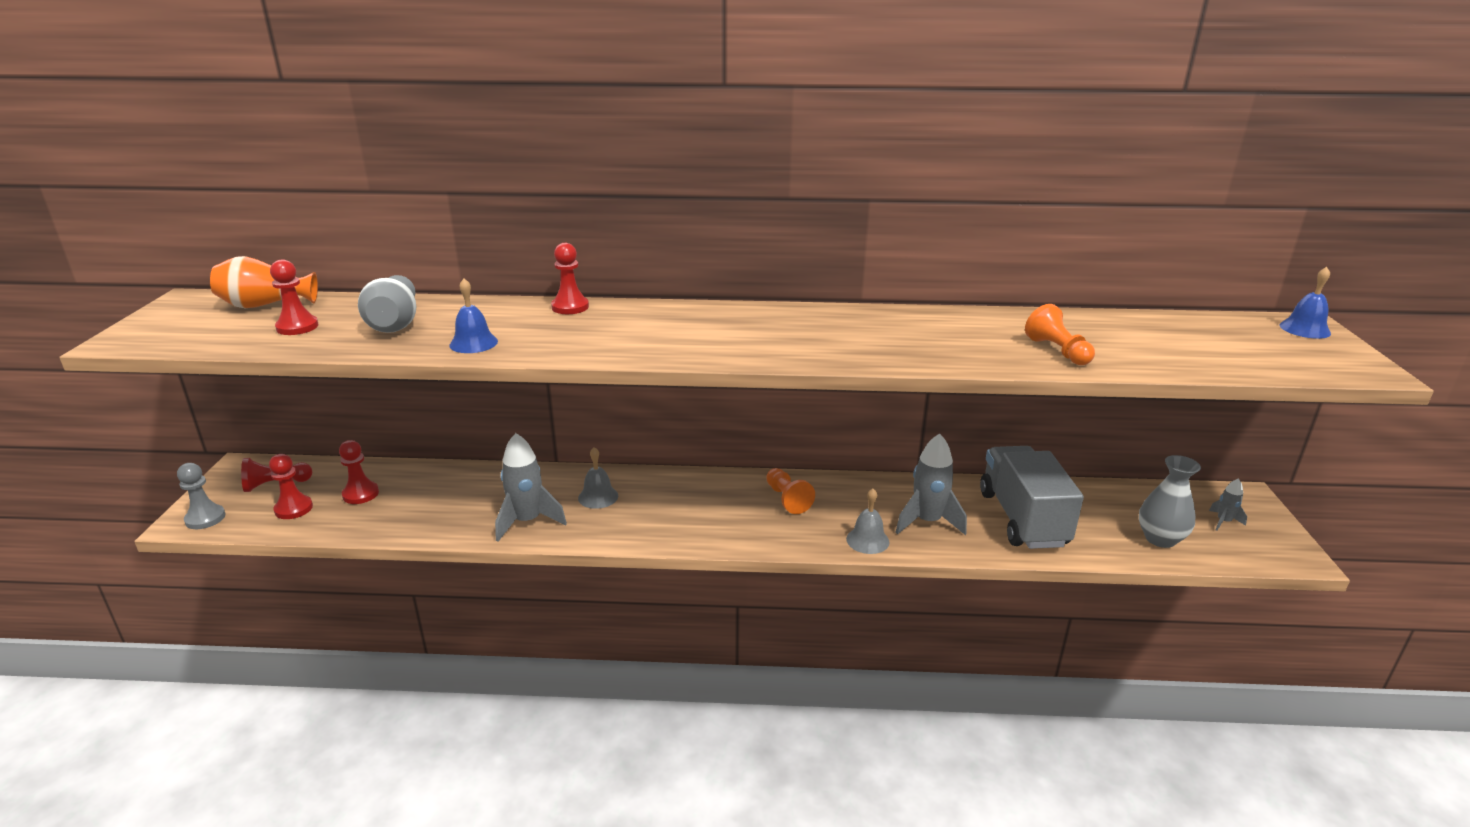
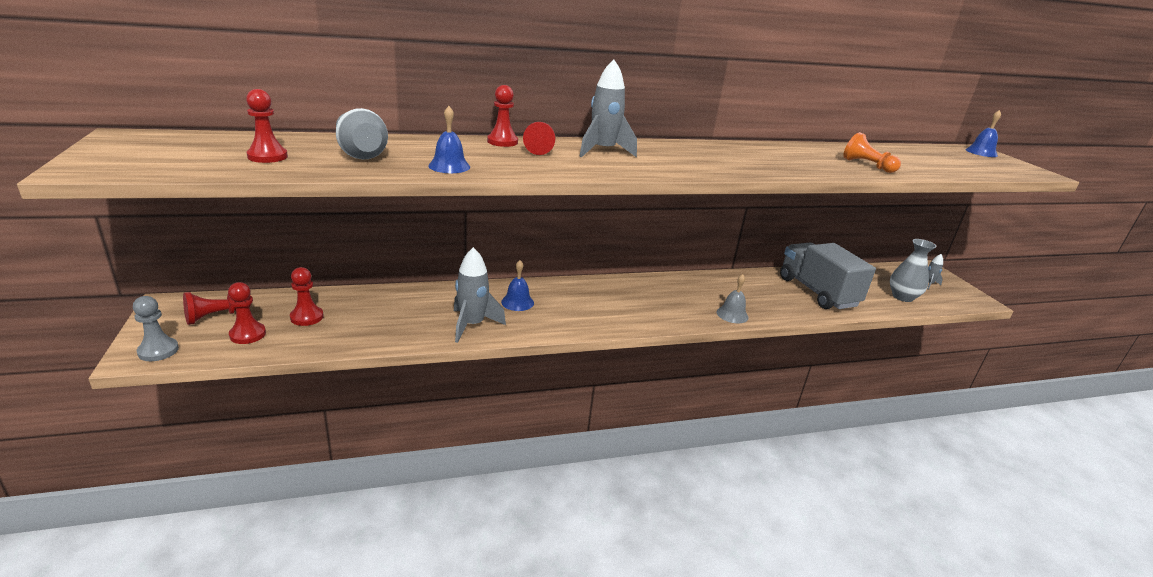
camera: 20 degrees left, 0 degrees up
orange vase [210,256,318,308] -> none
grey bell [578,447,618,509] -> blue bell [501,260,534,311]
orange pawn [766,468,815,514] -> none
grey rocket [895,434,967,535] -> grey rocket moved to [579,60,637,158]
none -> red pawn [523,122,555,155]

